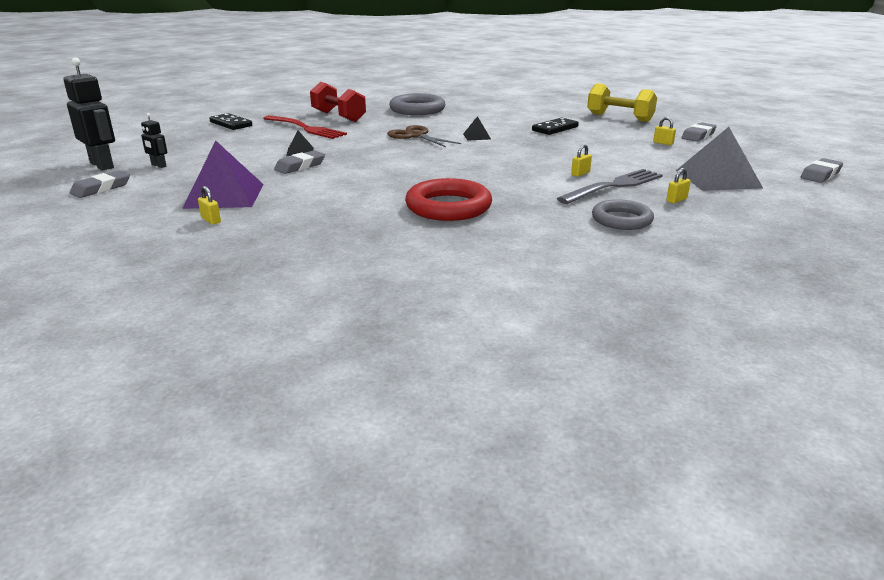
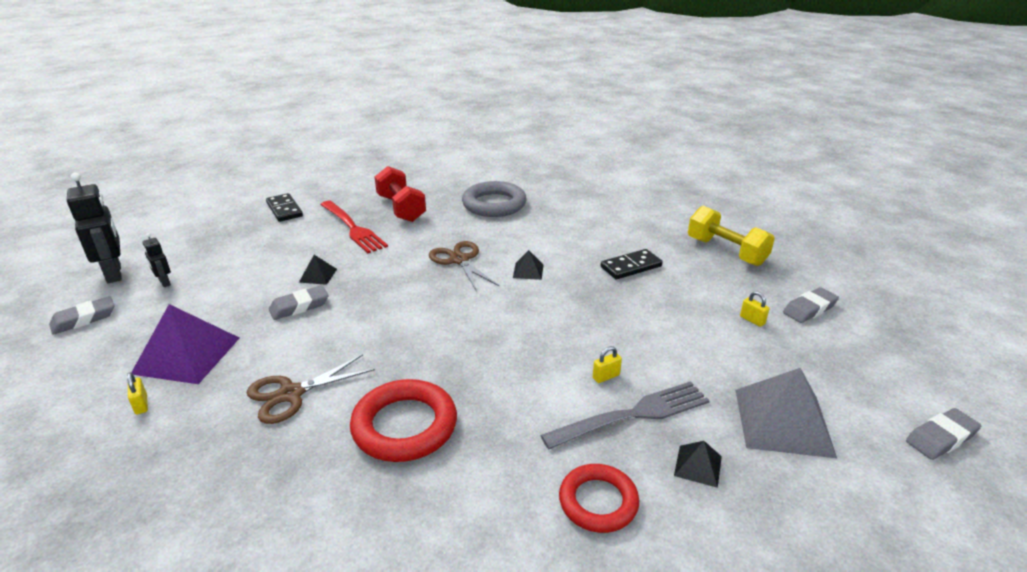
camera: 15 degrees right, 5 degrees up
grey ring [592,199,654,230] -> red ring [559,464,639,533]
yellow padlock [666,168,691,203] -> black pyramid [674,441,722,488]
none -> brown scissors [246,354,375,424]

